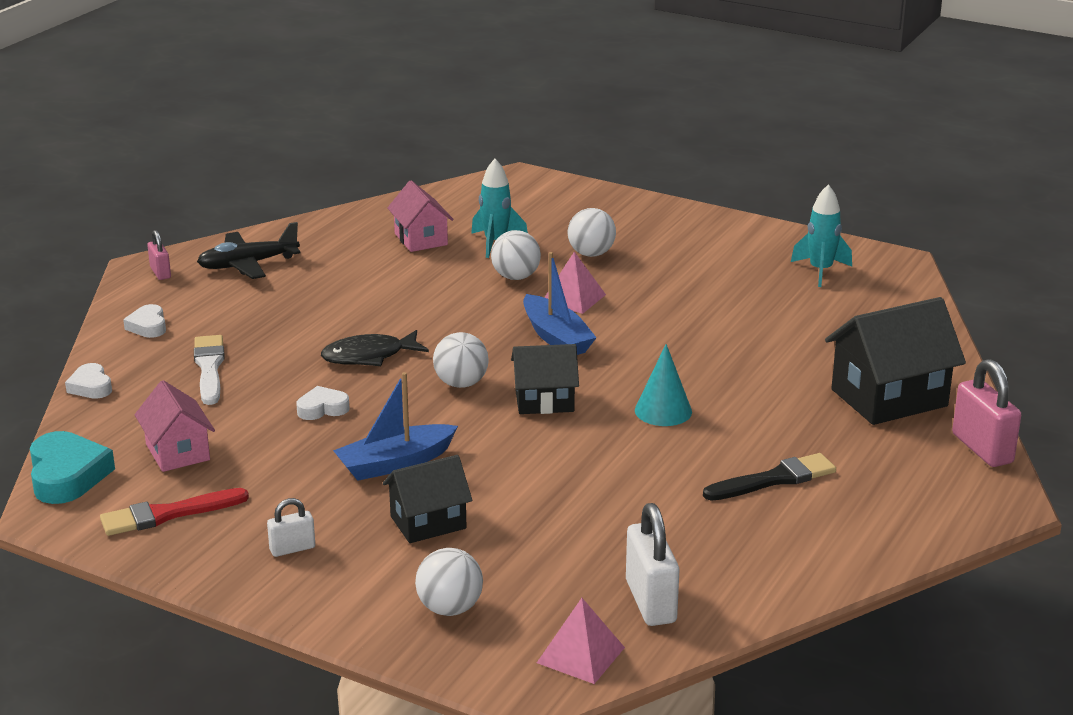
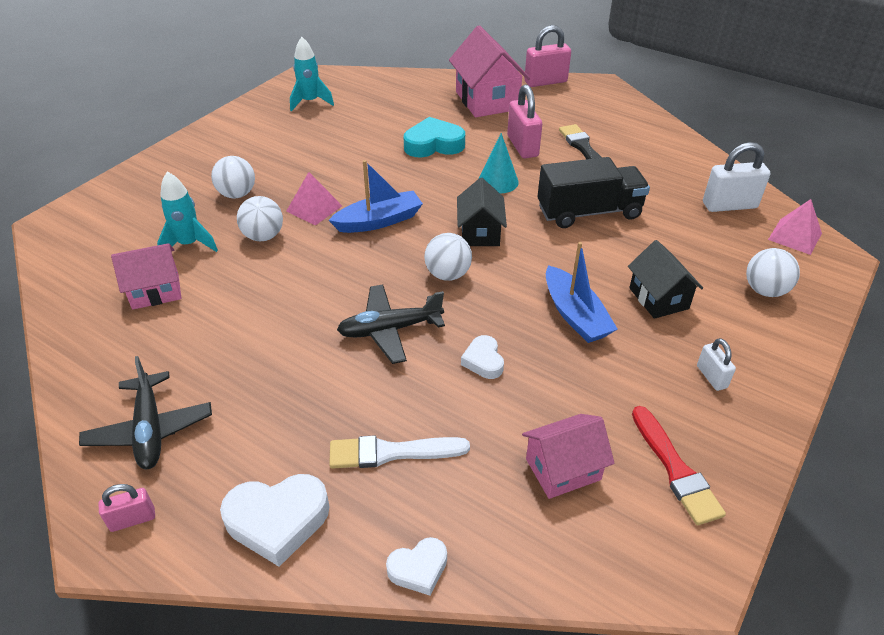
camera: 85 degrees left, 15 degrees up
turquoise heart [30,431,115,504] -> turquoise heart moved to [403,117,465,157]
white heart [123,304,166,338] -> white heart [220,474,330,567], size x1.74
black fish [321,330,429,366] -> black plane [337,284,445,364]
black house [825,297,966,425] -> pink house [449,25,530,117]
none -> pink padlock [507,84,542,158]
none -> black truck [538,157,650,228]

